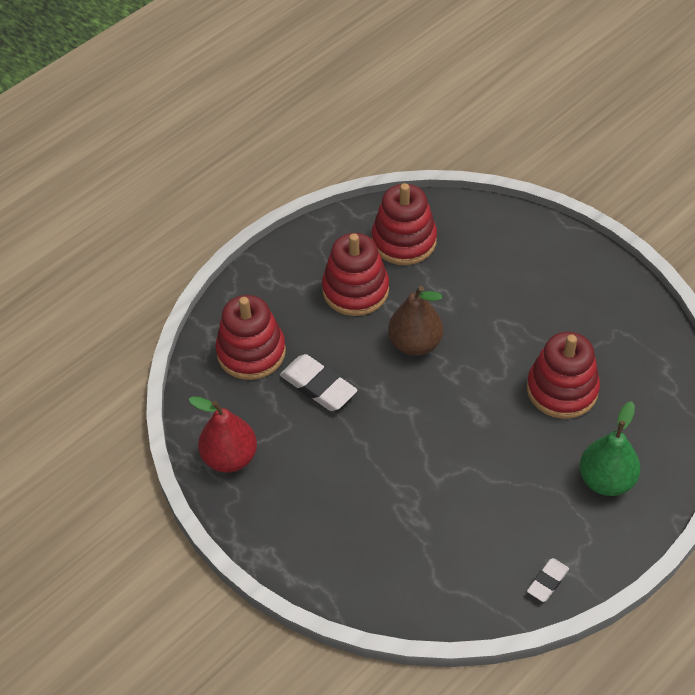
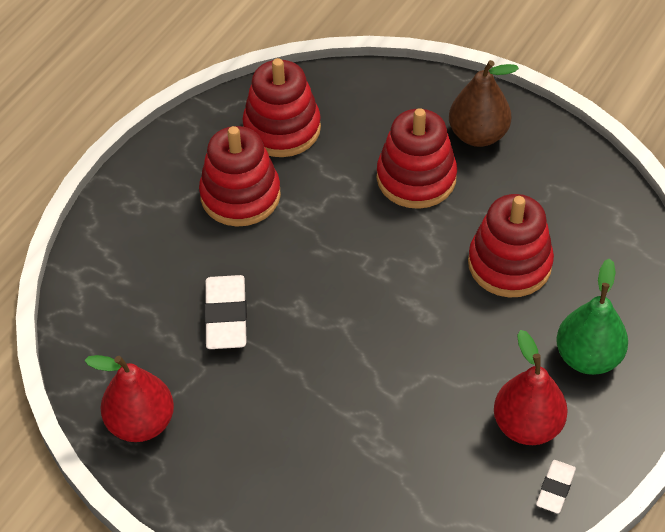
camera: 15 degrees left, 0 degrees up
red stacking toy [215,295,286,380] -> red stacking toy moved to [377,108,457,209]
white eraser [280,354,358,411] -> white eraser turned 60 degrees clockwise [204,275,247,349]
brown pear [388,286,443,356] -> brown pear moved to [449,60,519,147]
none -> red pear [494,330,568,445]

